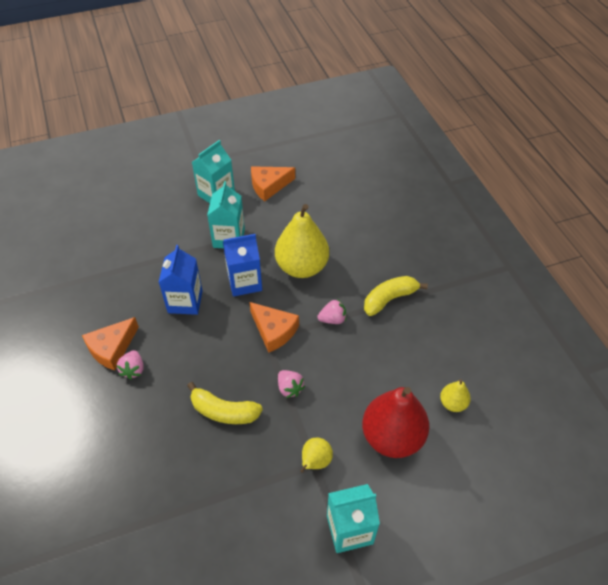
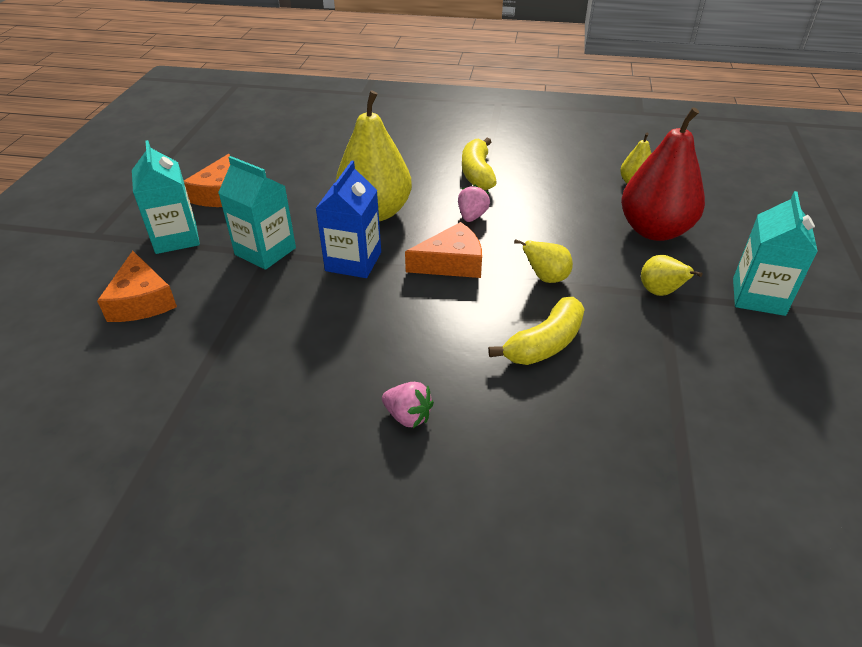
camera: 60 degrees left, 10 degrees down
orange cheese [82,317,139,371] -> orange cheese moved to [97,251,177,322]
blue carton [159,245,203,315] -> none
pink strawberry [278,370,305,398] -> yellow pear [514,239,573,283]

